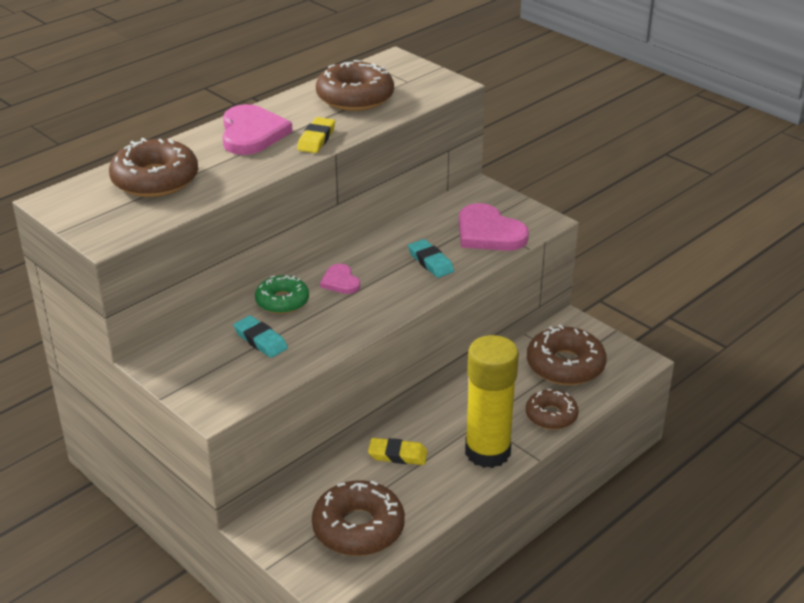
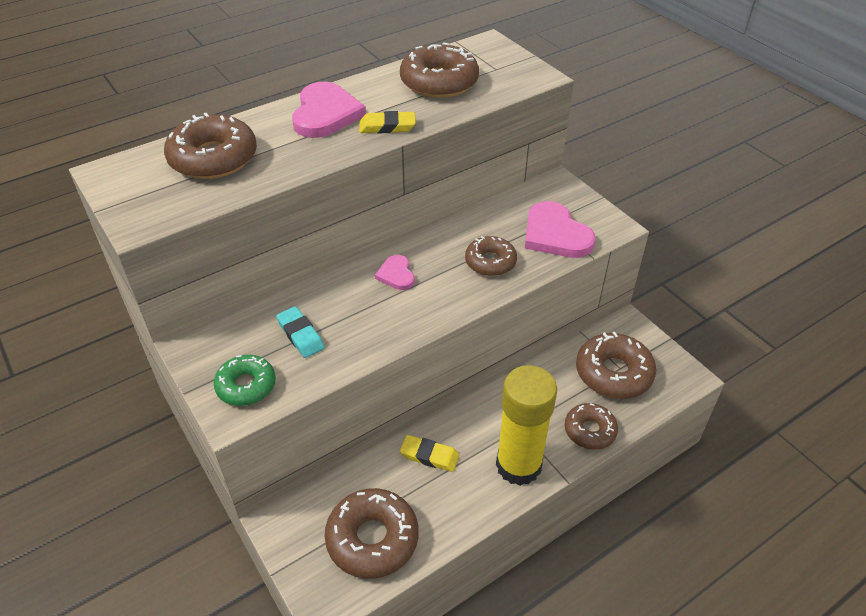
camera: 10 degrees right, 10 degrees up
green donut [255,275,309,314] -> green donut moved to [214,355,276,406]
yellow eraser [297,117,335,153] -> yellow eraser turned 60 degrees clockwise [359,111,416,133]
turquoise eraser [408,239,454,278] -> brown donut [465,236,517,276]

